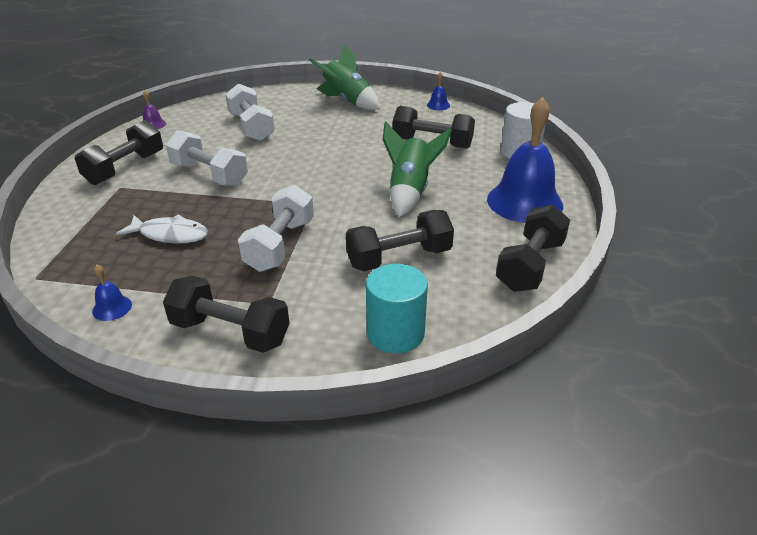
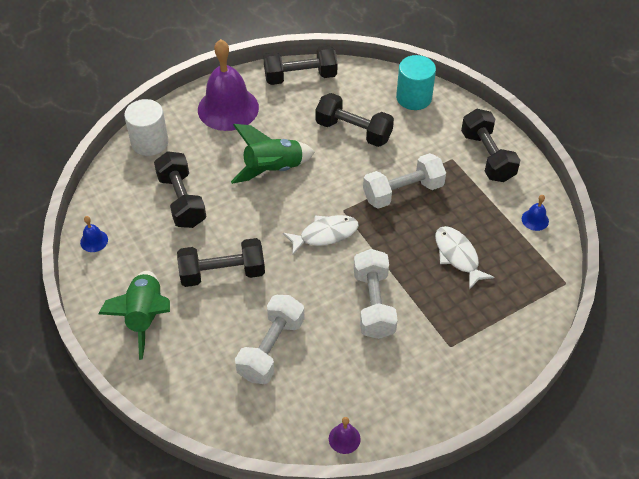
camera: 130 degrees left, 15 degrees up
black dumbbell [75,120,163,185] -> black dumbbell moved to [177,238,265,287]
blue bell [487,97,563,223] -> purple bell [198,39,259,131]
none -> white fish [283,215,359,255]

